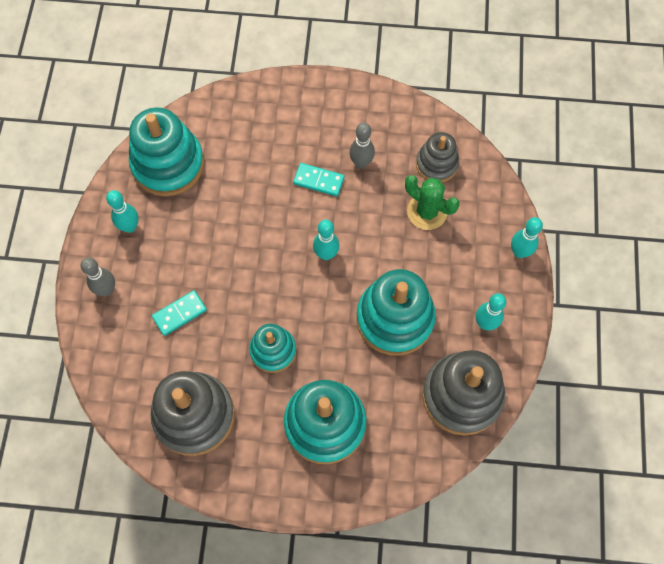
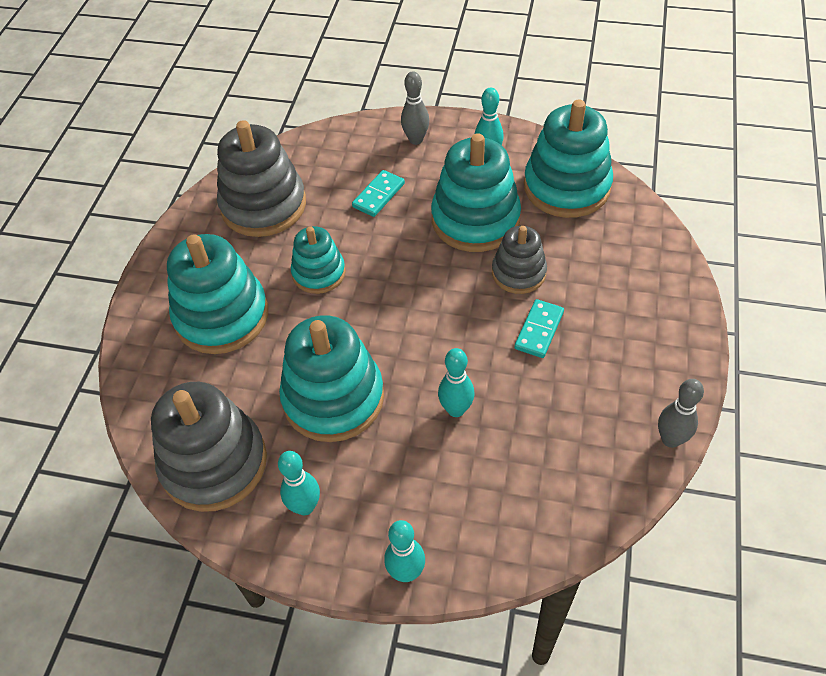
camera: 100 degrees right, 15 degrees down
turquoise domino [152,290,207,336] -> turquoise domino turned 60 degrees clockwise [352,170,405,217]
turquoise bowling pin [313,220,339,260] -> turquoise bowling pin moved to [438,348,474,417]
grey bowling pin [349,123,375,169] -> grey bowling pin moved to [658,379,704,448]
green cactus [405,175,460,230] -> none
grey stacking toy [416,132,459,182] -> grey stacking toy moved to [492,226,547,294]
none -> turquoise stacking toy [431,133,521,252]

